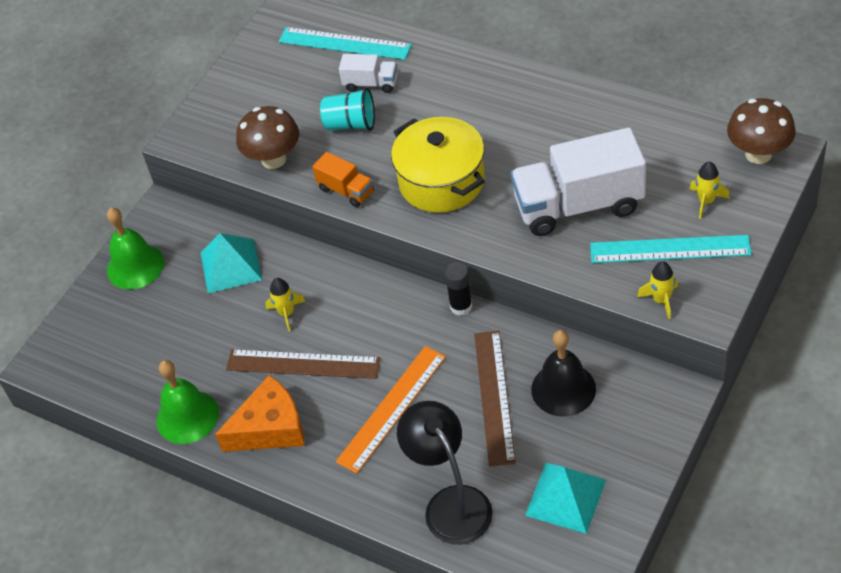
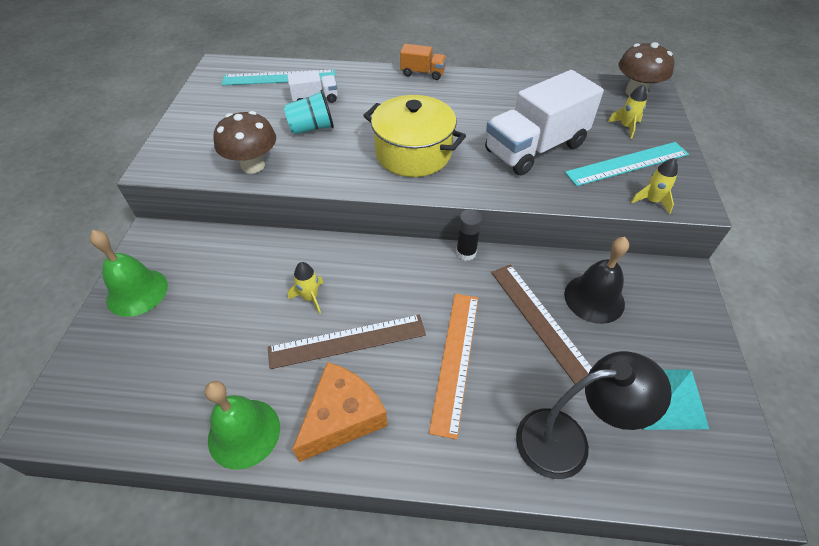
camera: 30 degrees left, 0 degrees up
turquoise pyramid [200,233,262,294] -> none
orange truck [312,152,374,207] -> orange truck moved to [400,44,446,80]
black lamp [397,401,493,545] -> black lamp turned 135 degrees clockwise [516,351,672,479]

